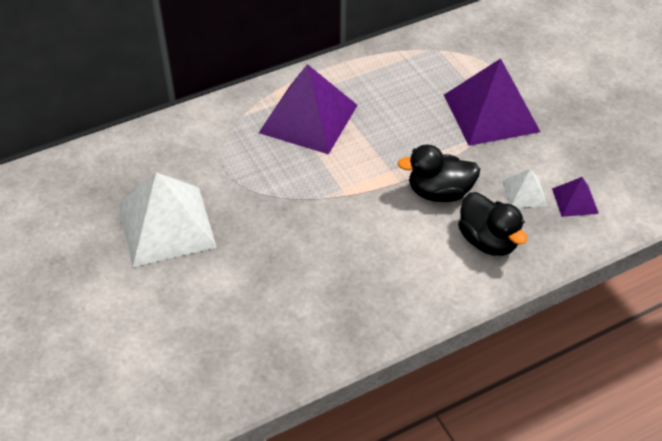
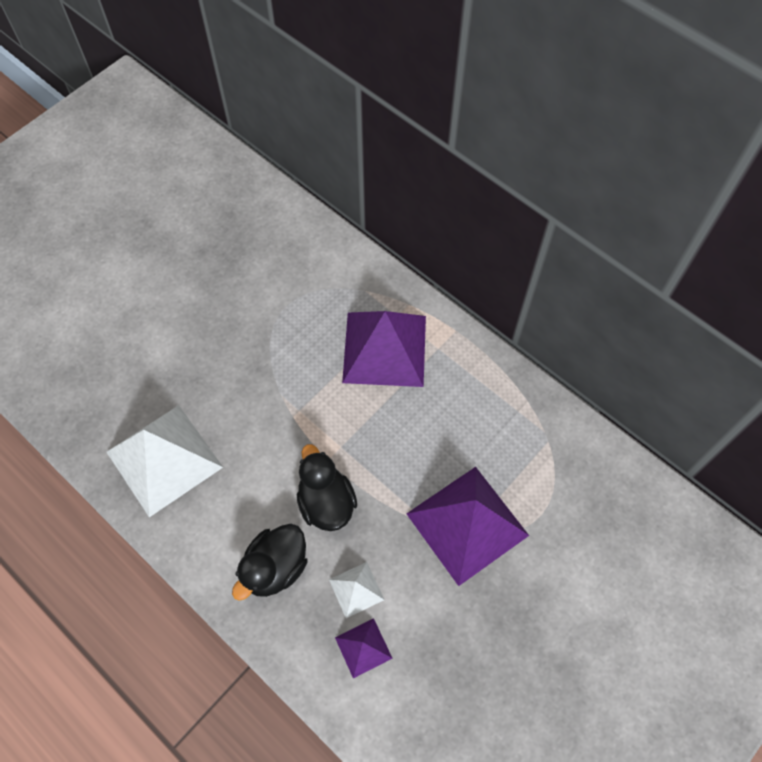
camera: 70 degrees right, 15 degrees up
white pyramid [119,172,216,267] -> white pyramid moved to [107,405,223,517]

